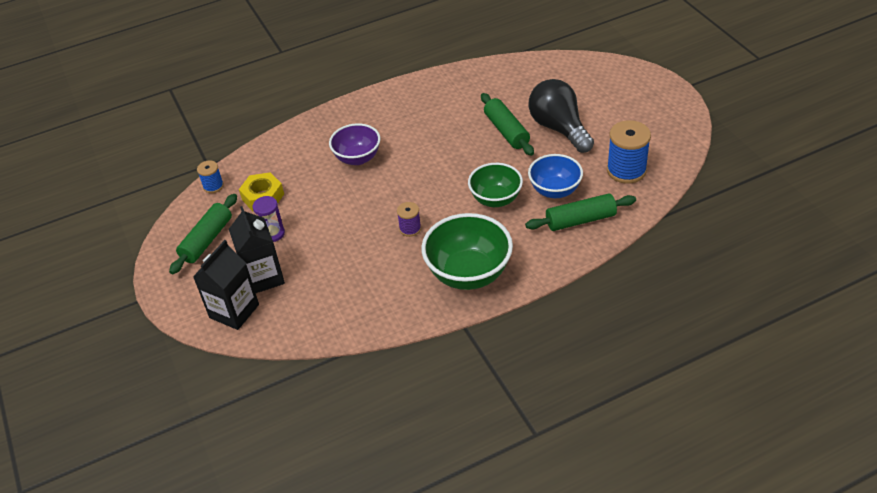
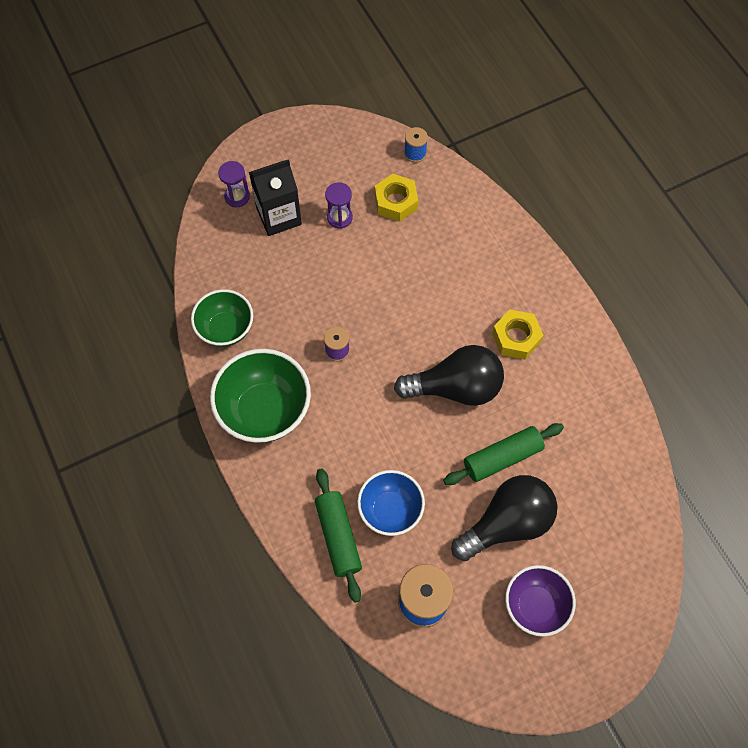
camera: 85 degrees right, 20 degrees up
green rolling pin [169,194,237,274] -> none
black carton [193,240,259,330] -> purple hourglass [218,161,250,207]
purple bowl [329,123,381,165] -> purple bowl moved to [505,565,576,637]
green bowl [468,163,523,207] -> green bowl moved to [191,289,253,347]
none -> black light bulb [394,345,504,406]
none -> yellow nut [492,309,544,360]

